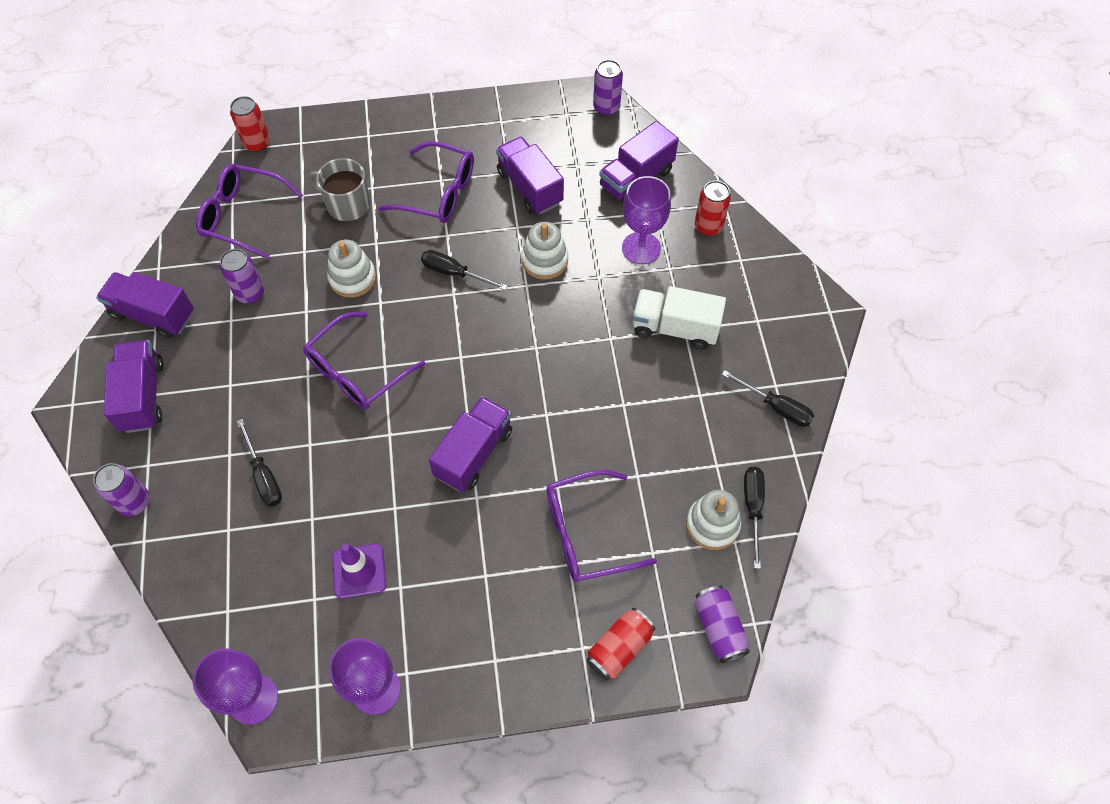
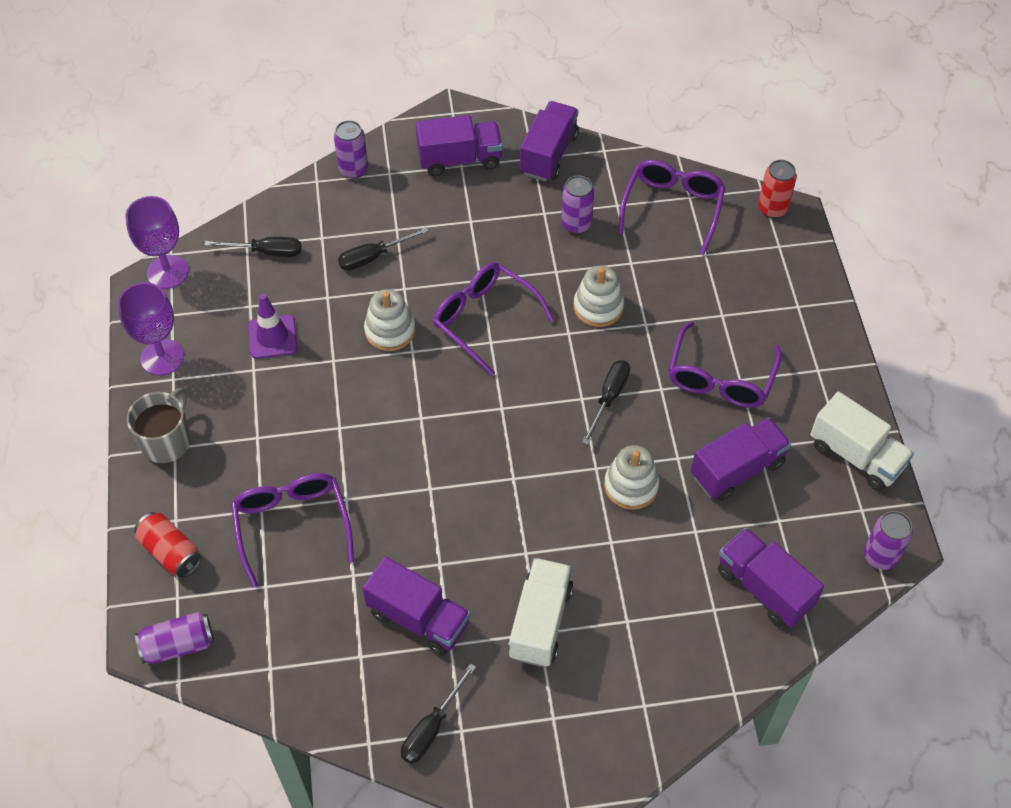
camera: 90 degrees right, 5 degrees down
grey mug [308,158,370,222] -> grey mug moved to [127,388,191,463]
purple truck [429,396,512,492] -> purple truck moved to [363,557,471,656]
purple goblet [622,176,671,264] -> none
white stacking toy [686,490,742,550] -> white stacking toy moved to [364,289,415,351]
red can [695,181,731,236] -> none
black screwdriver [744,467,765,569] -> black screwdriver moved to [204,237,301,257]
none -> white truck [810,392,914,491]

